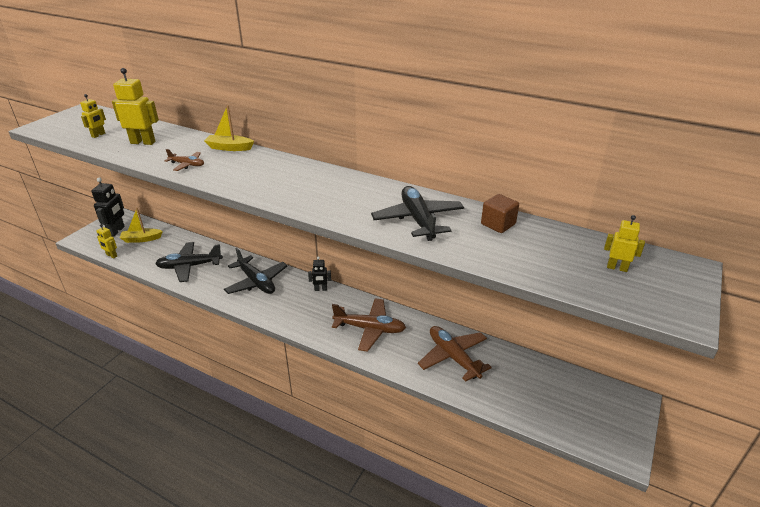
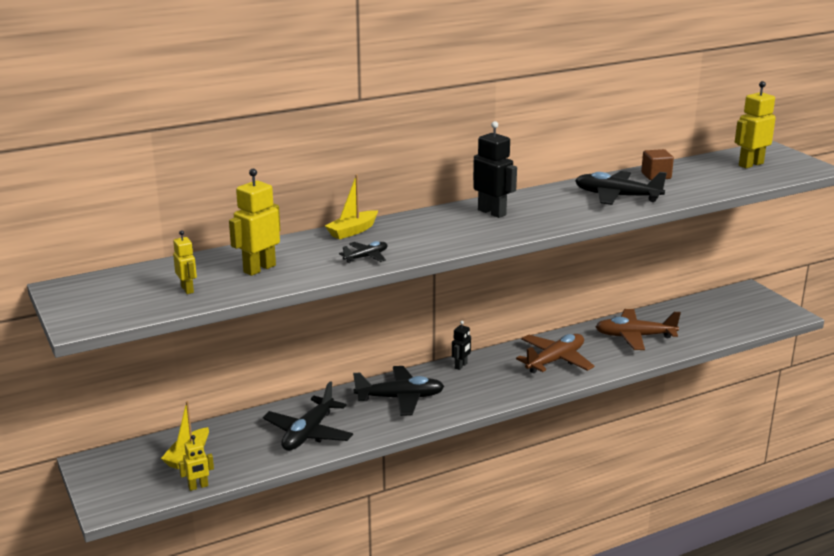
camera: 55 degrees left, 10 degrees down
black robot [91,177,125,236] -> black robot moved to [473,121,517,218]
brown plane [165,149,204,171] -> black plane [339,241,387,263]
yellow robot [604,215,645,272] -> yellow robot [735,81,776,168], size x1.72

